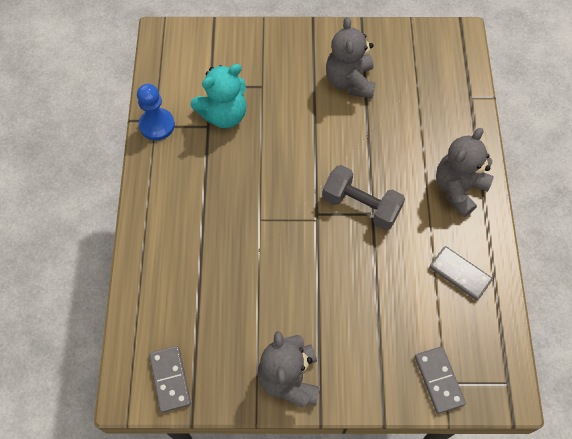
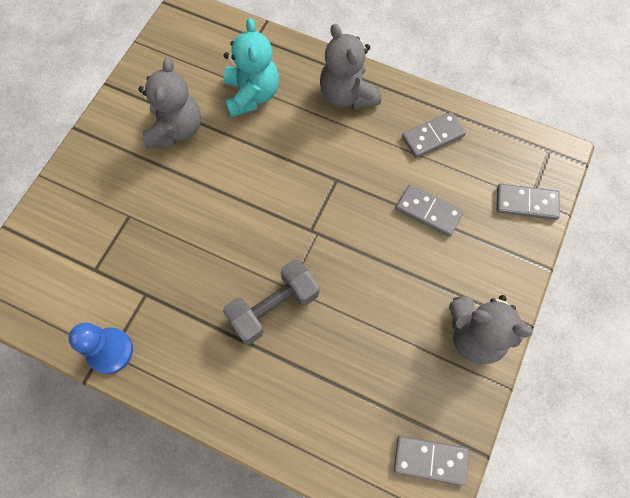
camera: 65 degrees left, 5 degrees up
turquoise teddy bear [190,64,246,128] -> turquoise teddy bear moved to [224,18,279,117]
grey dumbbell [322,165,405,230] -> grey dumbbell moved to [223,259,319,344]
grey teddy bear [326,17,376,99] -> grey teddy bear turned 105 degrees counterclockwise [139,57,201,149]
none -> grey domino [396,184,463,237]

